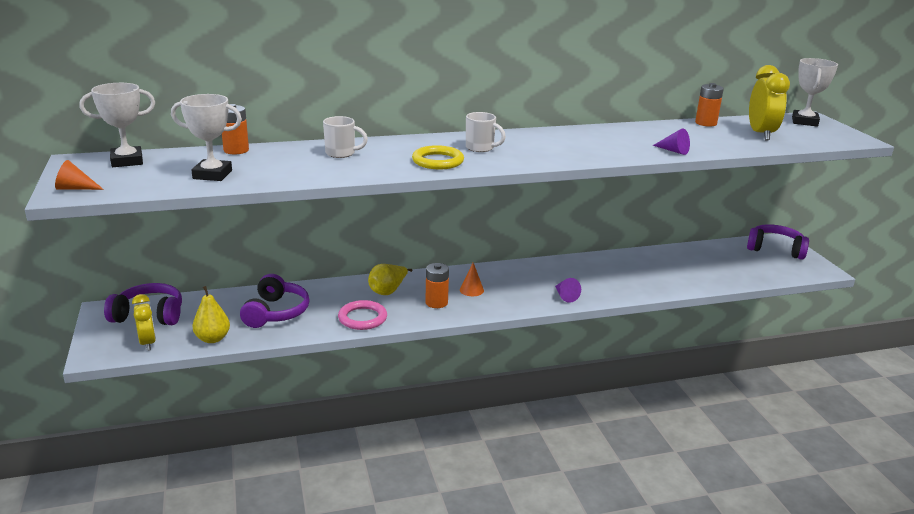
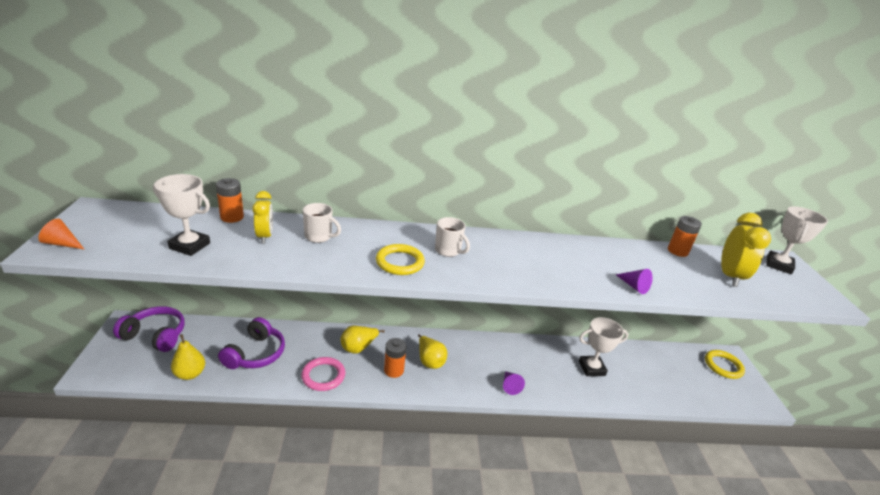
camera: 10 degrees right, 5 degrees up
white trophy [80,83,155,167] -> white trophy moved to [579,317,628,376]
yellow clock [132,294,156,351] -> yellow clock moved to [252,191,273,243]
orange cone [460,263,484,296] -> yellow pear [418,334,447,369]
purple headphones [747,224,809,260] -> yellow ring [705,350,745,379]

